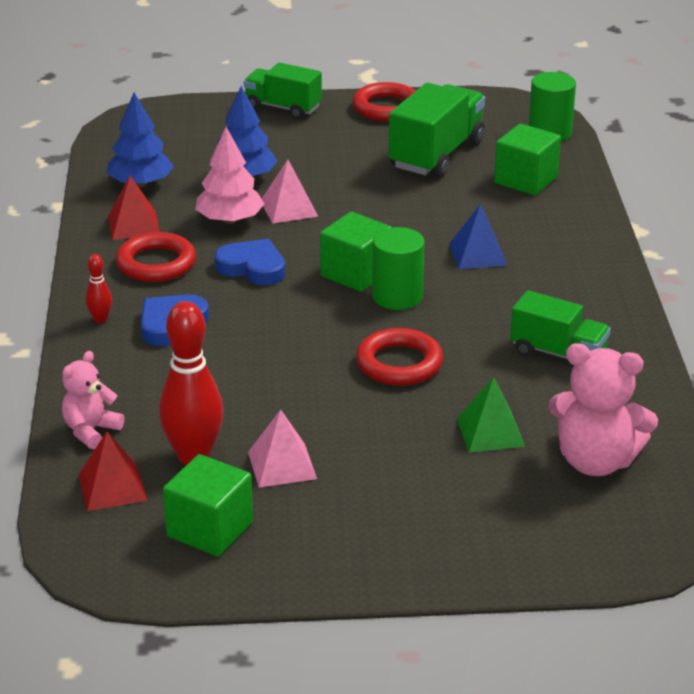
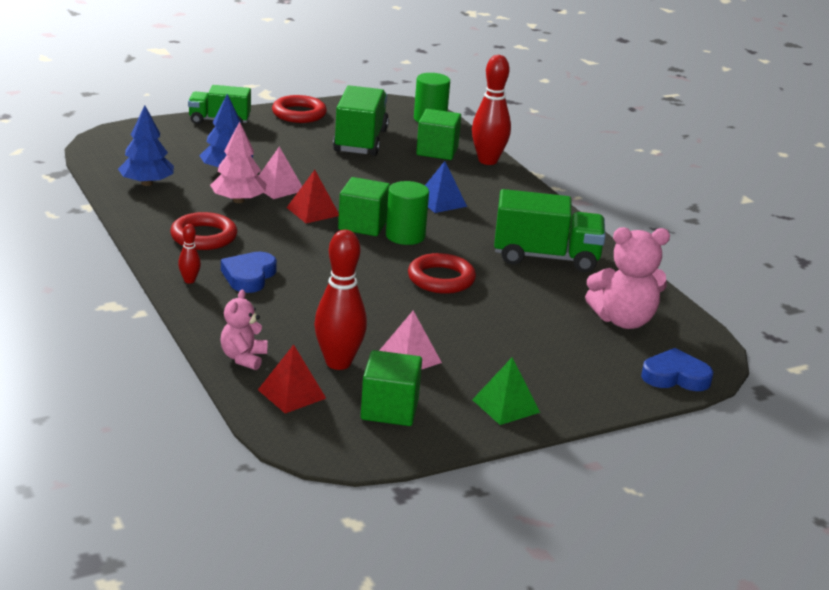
camera: 25 degrees left, 5 degrees down
red pyramid [108,176,160,240] -> red pyramid moved to [286,170,339,223]
blue heart [215,239,285,285] -> blue heart moved to [641,348,713,391]
green pyramid [457,377,525,452] -> green pyramid moved to [472,357,540,425]
green truck [510,290,611,366] -> green truck [494,189,606,272], size x1.53
none -> red bowling pin [472,55,511,165]

